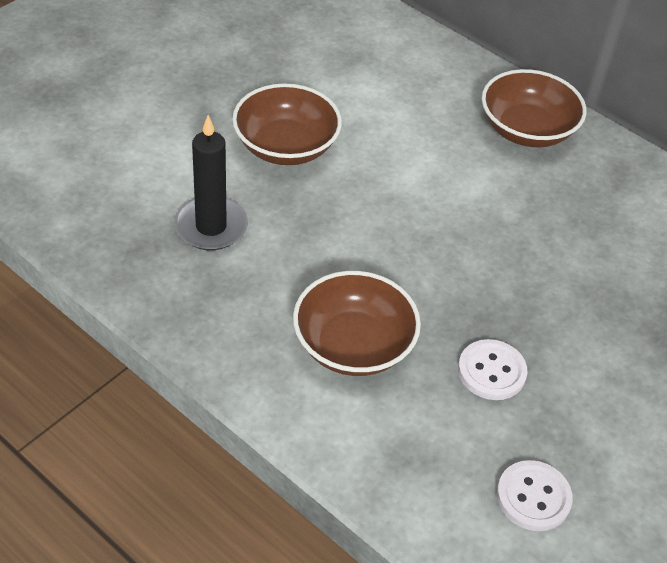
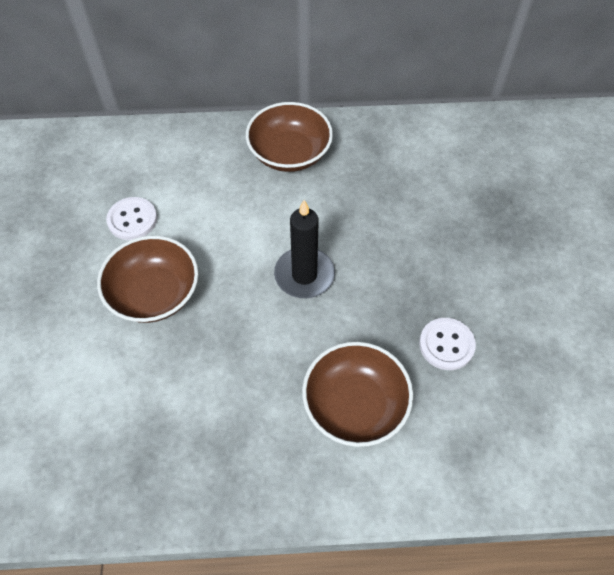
camera: 40 degrees left, 10 degrees up
black candle [174,115,248,250] -> black candle moved to [274,200,335,298]
white button [497,460,573,531] -> white button moved to [106,197,157,240]

